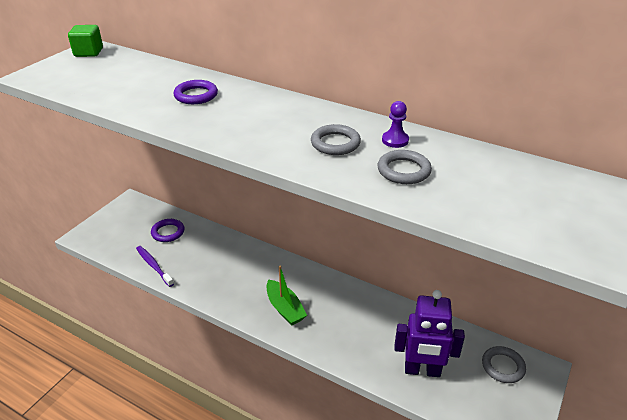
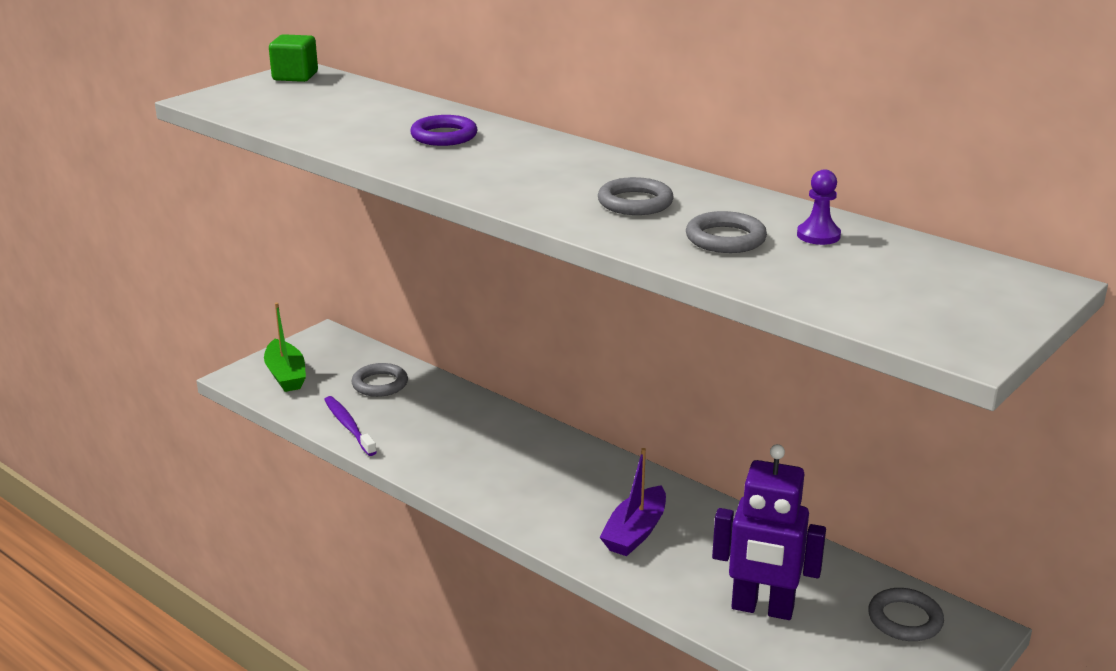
camera: 10 degrees right, 10 degrees down
purple ring [151,219,185,242] -> grey ring [352,363,408,397]
green boat [267,266,307,325] -> green boat moved to [264,302,306,392]
purple pawn [382,101,409,148] -> purple pawn moved to [797,169,841,245]
none -> purple boat [599,448,666,556]

